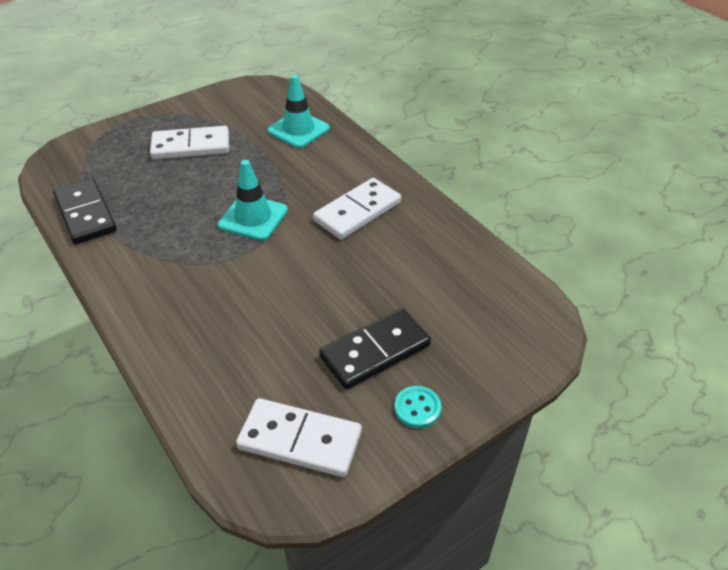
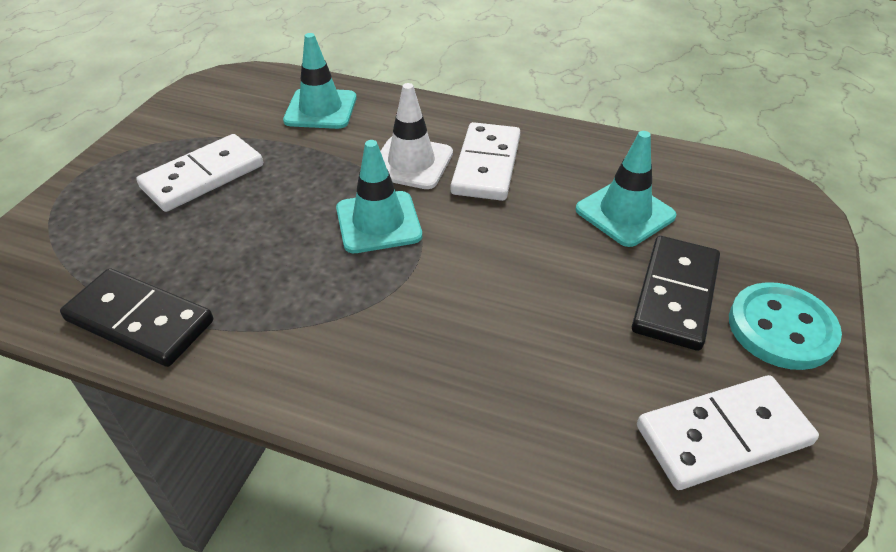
camera: 35 degrees left, 0 degrees up
turquoise button [394,386,441,428] -> turquoise button [729,282,842,370], size x1.73
none -> white traffic cone [380,83,453,189]
none -> turquoise traffic cone [575,131,676,247]

